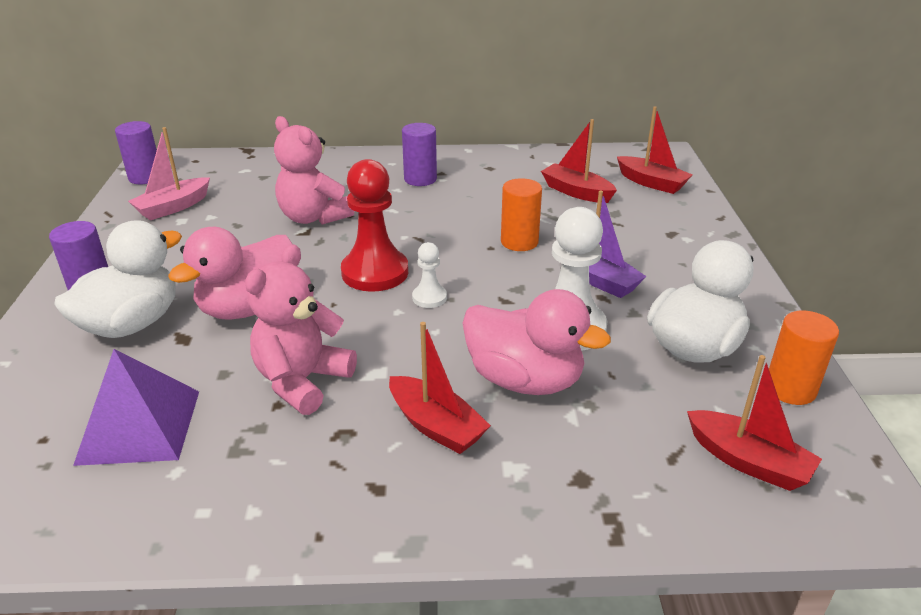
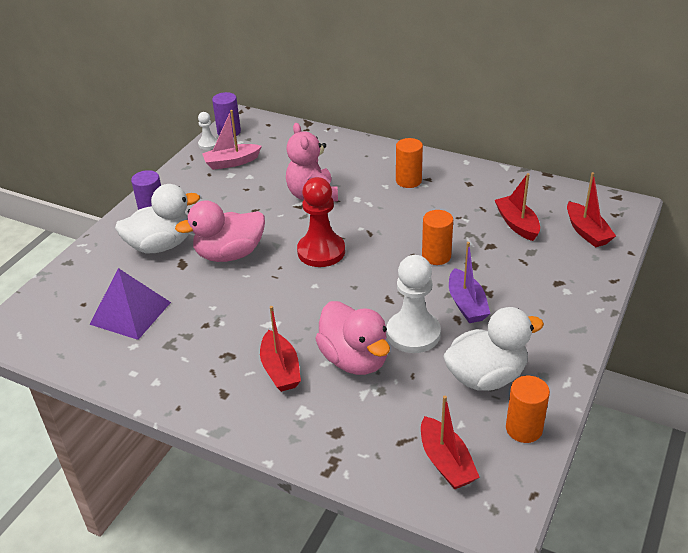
camera: 30 degrees right, 5 degrees up
pink teddy bear [245,244,357,415] -> none
purple cylinder [402,123,437,186] -> orange cylinder [396,138,423,188]
white pawn [412,242,447,308] -> white pawn moved to [198,112,218,150]

